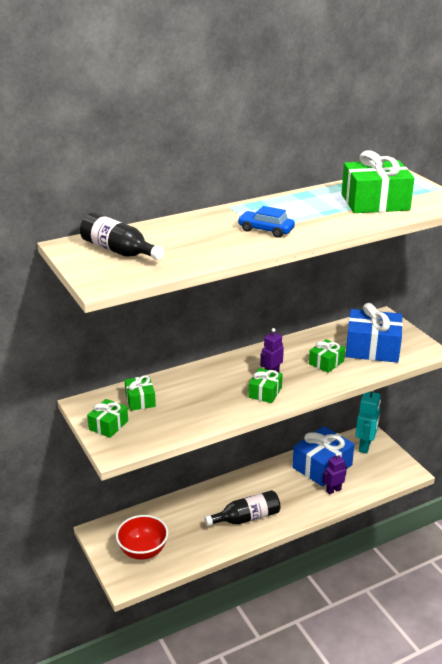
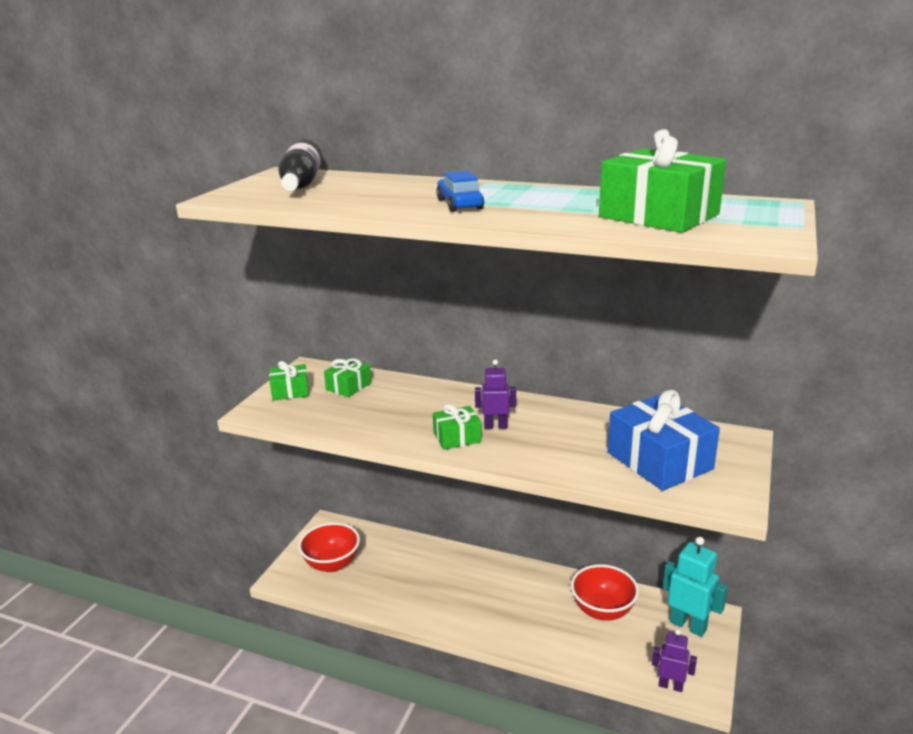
camera: 50 degrees right, 5 degrees down
black bottle [204,490,280,526] -> none
blue gift [292,426,355,487] -> red bowl [571,564,639,621]
green gift [309,339,345,373] -> none
purple robot [322,453,347,495] -> purple robot moved to [652,629,697,692]
turquoise robot [356,390,381,454] -> turquoise robot turned 120 degrees counterclockwise [663,536,728,637]

